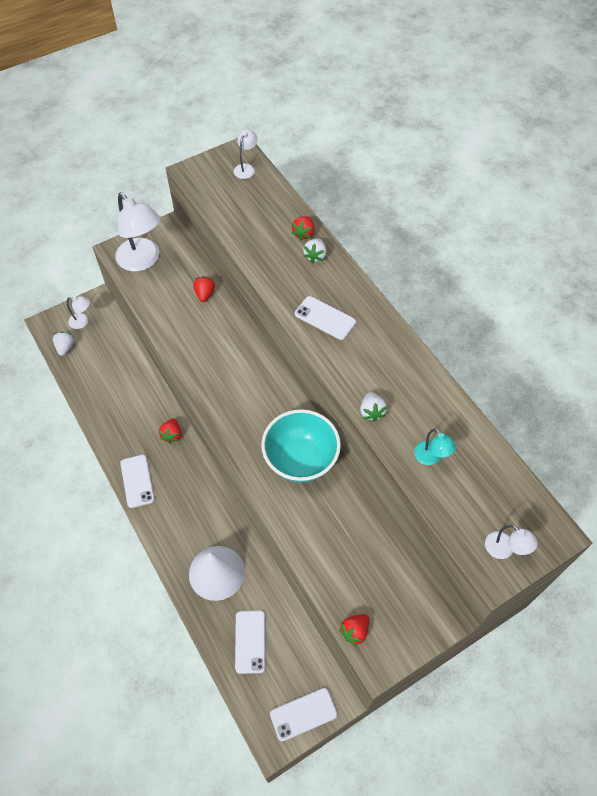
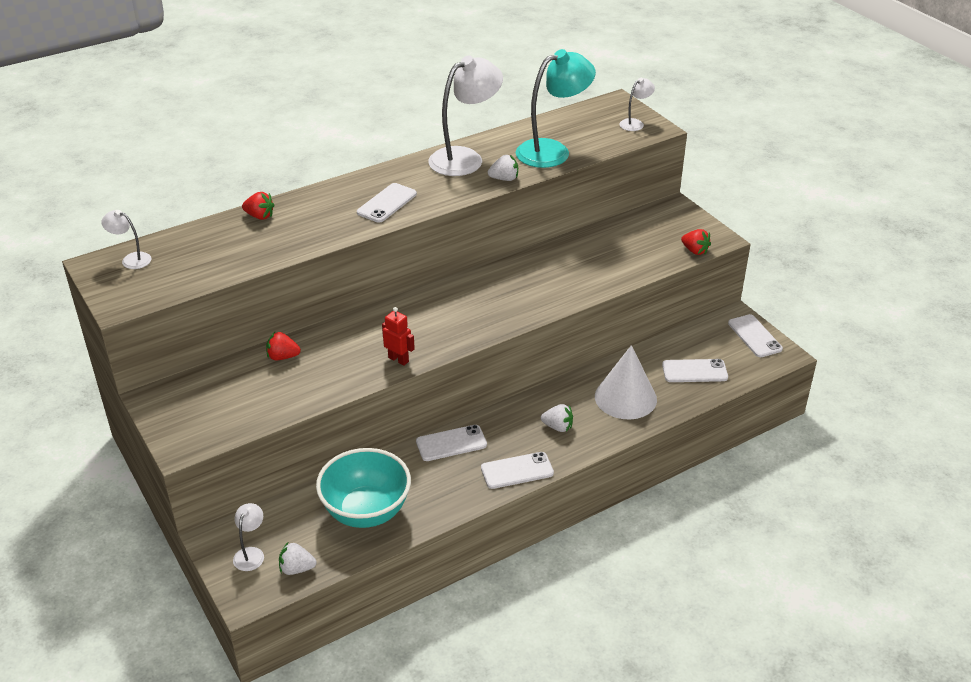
camera: 90 degrees left, 20 degrees down
white lamp [115,192,161,272] -> white lamp moved to [428,56,503,176]
red strawberry [159,418,181,443] -> white phone [416,425,487,461]
turquoise bowl [261,409,341,483] -> turquoise bowl moved to [316,448,411,528]
white strawberry [303,239,327,264] -> white strawberry moved to [541,404,573,432]
turquoise lamp [414,428,456,465] -> turquoise lamp [516,49,596,168], size x2.12
none -> red robot [382,307,415,365]

